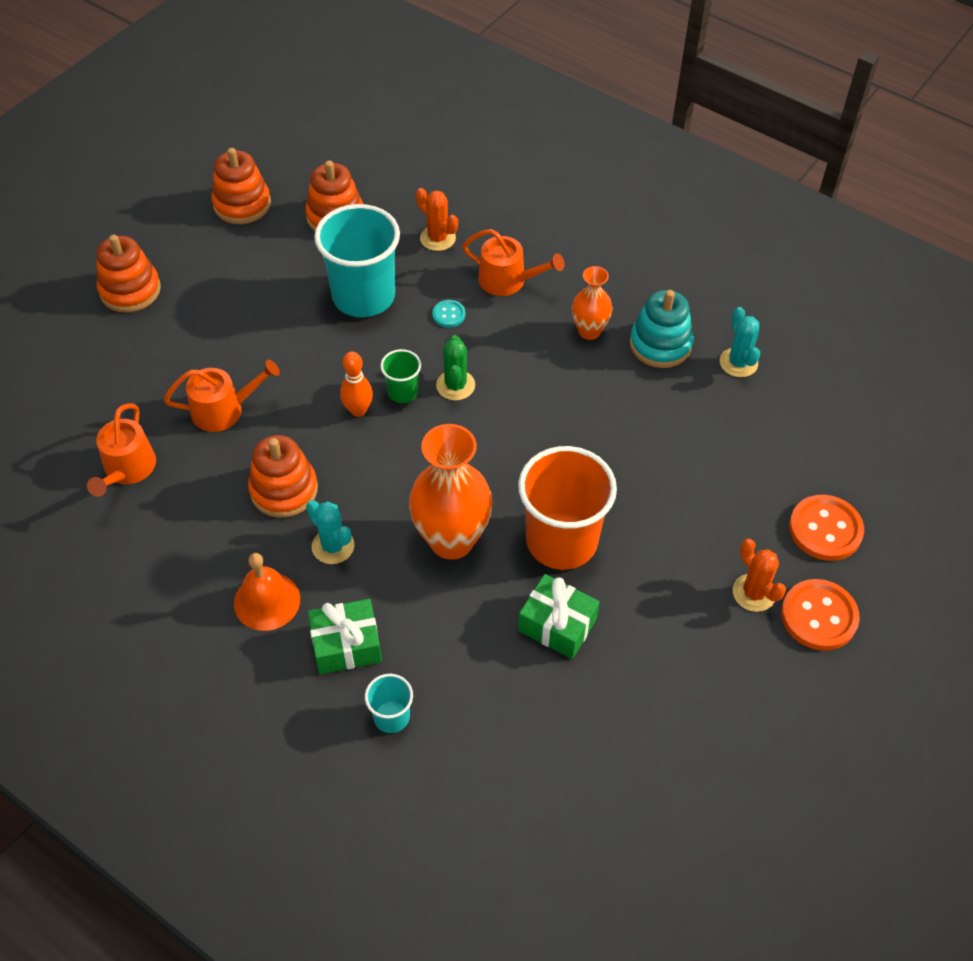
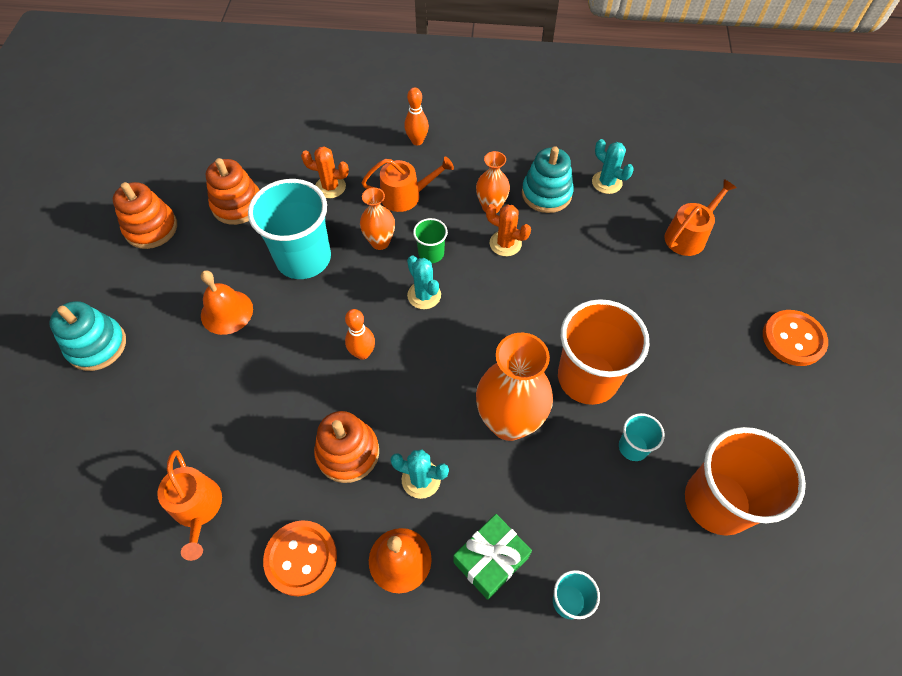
camera: 30 degrees left, 5 degrees up
orange stacking toy [96,235,161,312] -> turquoise stacking toy [49,301,126,371]
orange watering can [164,360,280,432] -> orange watering can moved to [664,179,736,256]
green cup [380,349,421,403] -> green cup moved to [413,218,448,263]
turquoise button [432,300,466,327] -> orange vase [360,188,395,250]
green cactus [436,335,475,401] -> turquoise cactus [407,256,441,309]
green gift [518,574,599,659] -> turquoise cup [619,413,665,461]
orange cactus [733,539,786,612] -> orange cactus moved to [486,204,531,256]
orange button [789,495,864,561] -> orange button moved to [263,520,337,596]
none -> orange bell [201,270,253,335]
none -> orange bowling pin [404,87,429,145]
none -> orange cup [685,427,806,536]

